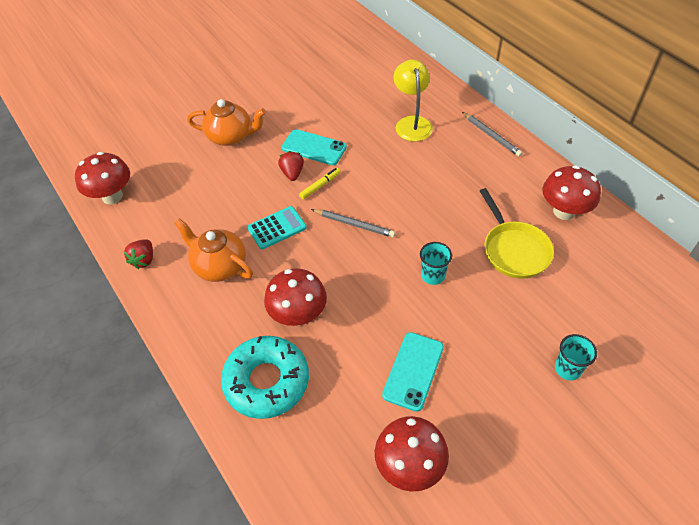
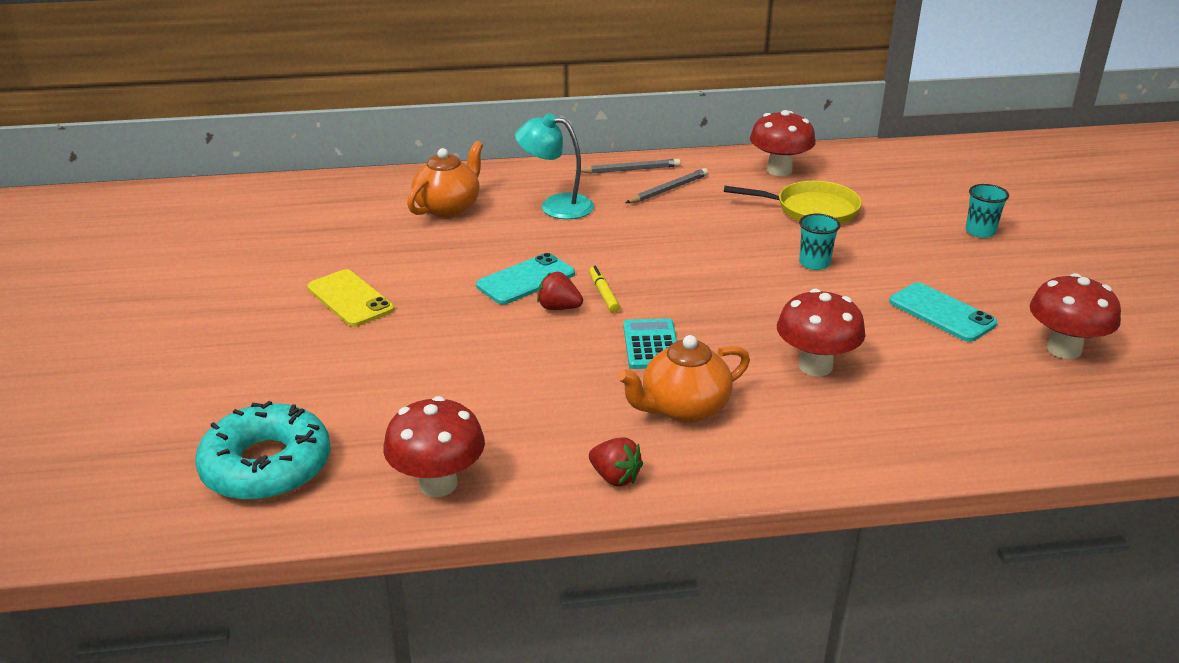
camera: 65 degrees left, 20 degrees down
orange teapot [187,99,266,146] -> orange teapot moved to [407,141,483,217]
turquoise donut [221,336,309,419] -> turquoise donut moved to [195,401,331,501]
grey pencil [311,209,395,238] -> grey pencil moved to [626,168,708,203]
yellow lamp [393,59,433,141] -> turquoise lamp [515,113,594,219]
none -> yellow phone [307,269,394,327]

